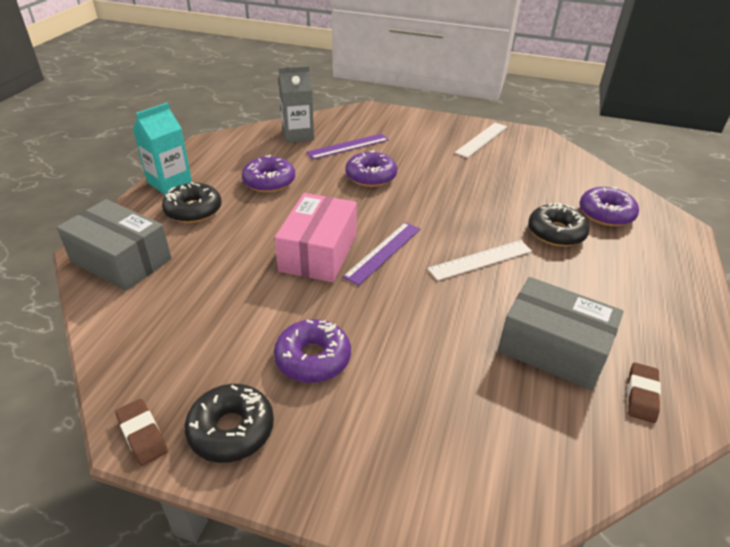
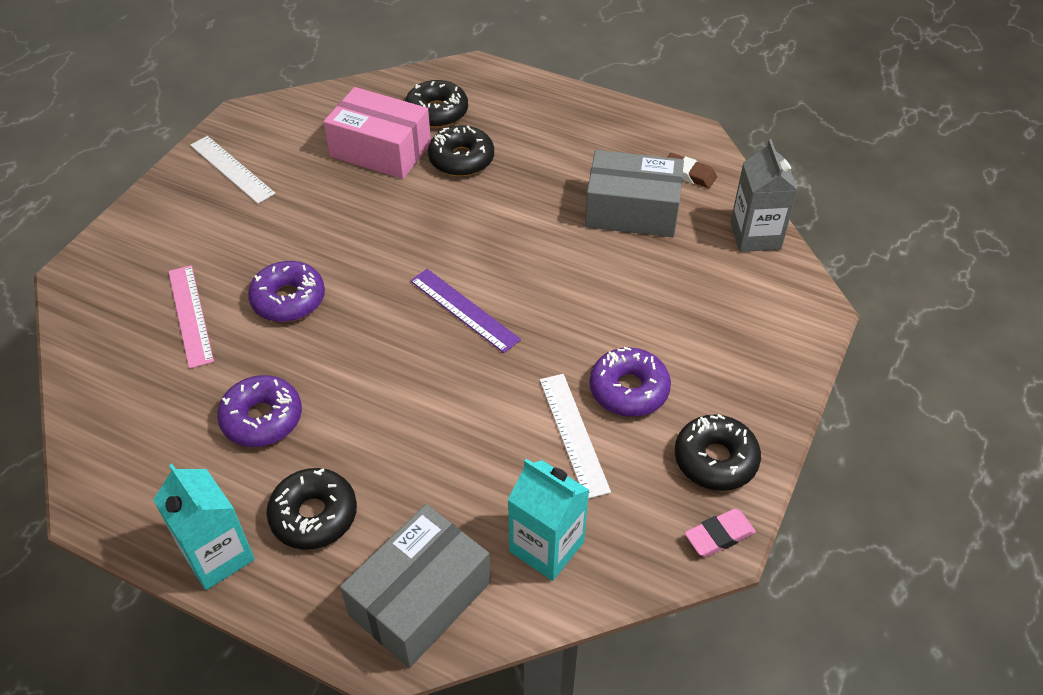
camera: 80 degrees left, 10 degrees up
brown eraser [115,399,168,466] -> pink eraser [685,509,756,557]
pink box [275,193,357,282] -> pink box moved to [324,87,431,179]
grey carton [278,66,314,143] -> grey carton moved to [730,139,798,252]
purple ruler [306,134,389,159] -> pink ruler [168,265,214,369]
white ruler [427,240,532,281] -> white ruler moved to [540,374,611,499]
grey box [498,277,624,390] -> grey box turned 60 degrees clockwise [585,150,684,237]
purple donut [579,187,639,226] -> black donut [405,80,468,128]
none -> turquoise carton [508,459,589,581]

